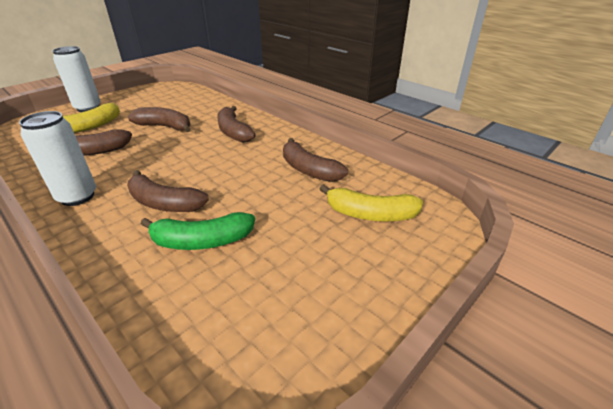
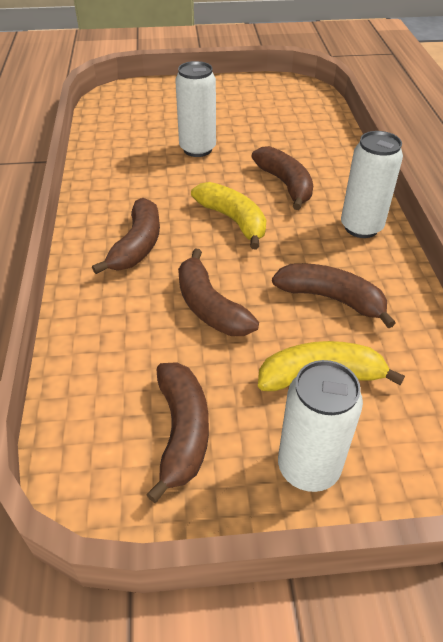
camera: 140 degrees left, 10 degrees up
green banana [141,212,255,250] -> none
brown banana [283,138,348,182] -> brown banana moved to [146,362,209,503]
yellow banana [320,184,423,221] -> yellow banana moved to [191,182,266,249]
none -> white can [175,61,216,157]

